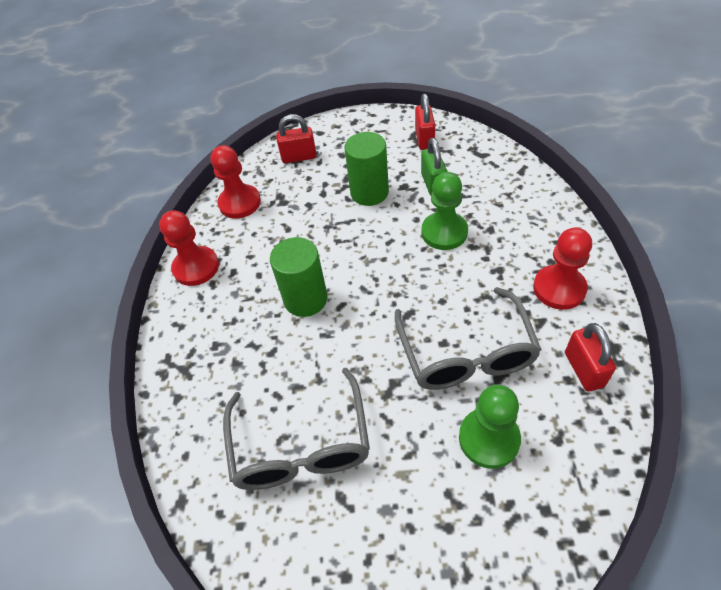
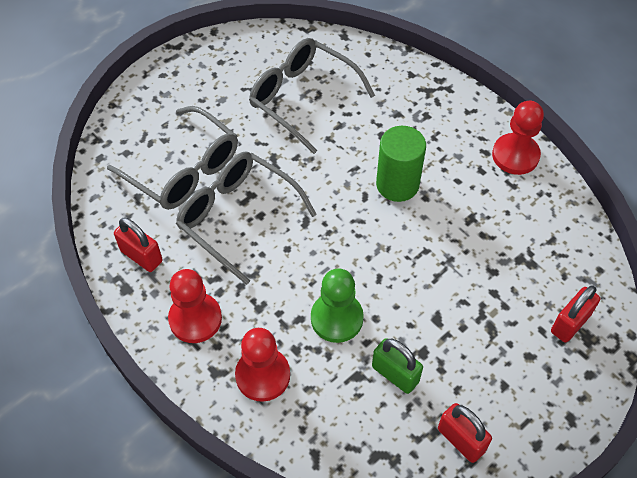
camera: 135 degrees right, 5 degrees up
red pawn [211,145,261,219] -> red pawn moved to [235,328,290,402]
green cylinder [344,132,389,206] -> none
green pawn [459,385,521,469] -> grey glasses [107,106,238,210]

